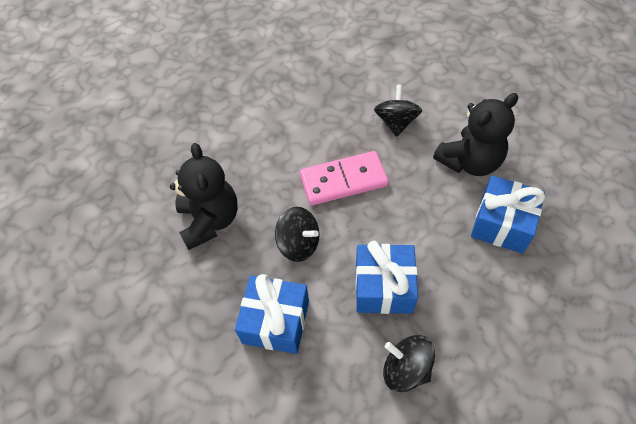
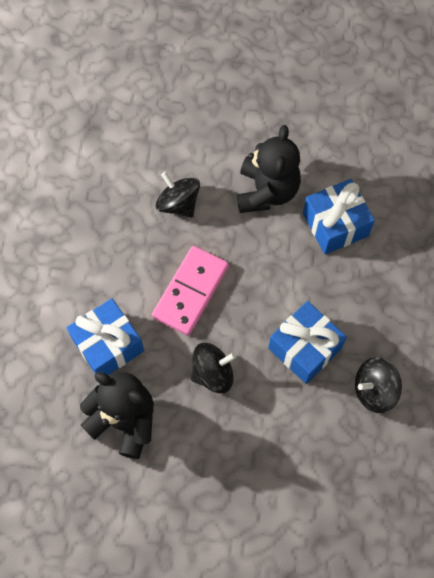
camera: 50 degrees left, 10 degrees up
blue gift [235,274,309,354] -> blue gift moved to [67,298,144,375]

